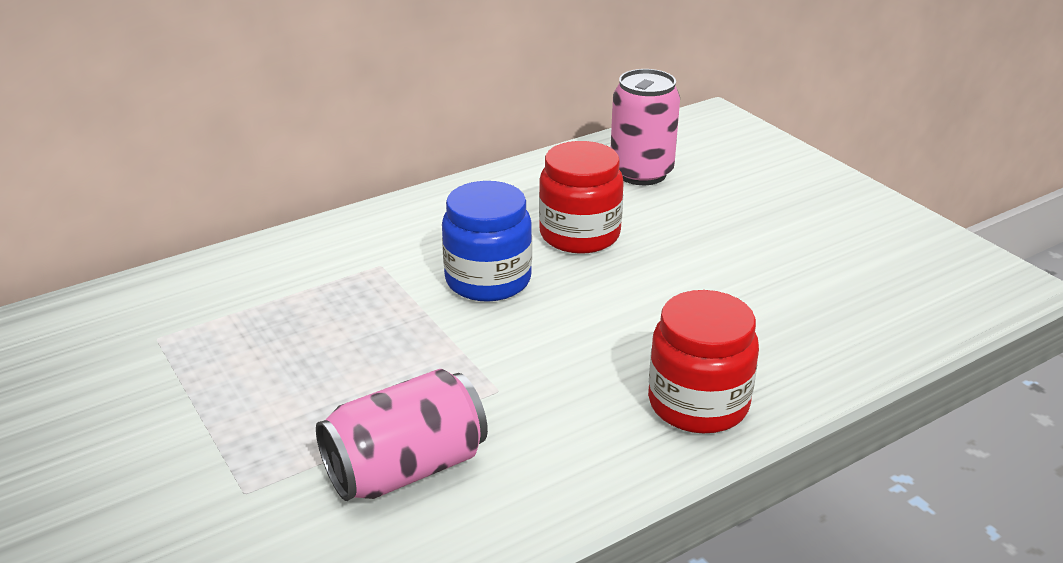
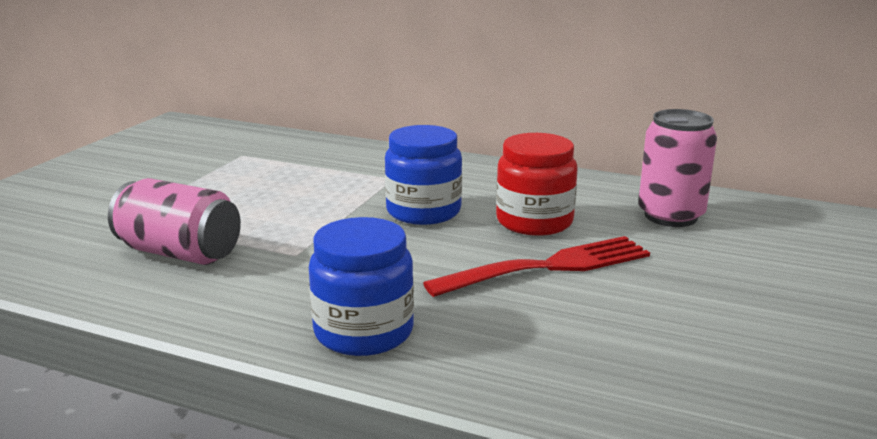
camera: 55 degrees right, 10 degrees down
red jar [648,290,759,434] -> blue jar [309,217,414,356]
none -> red fork [423,236,650,297]

